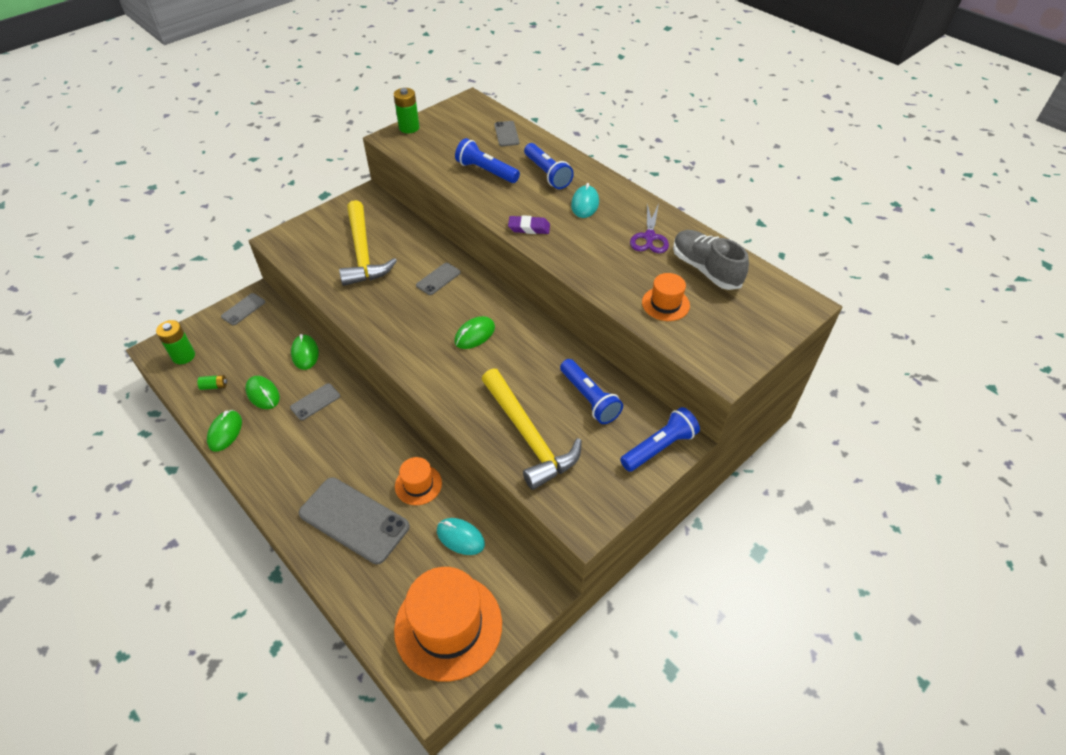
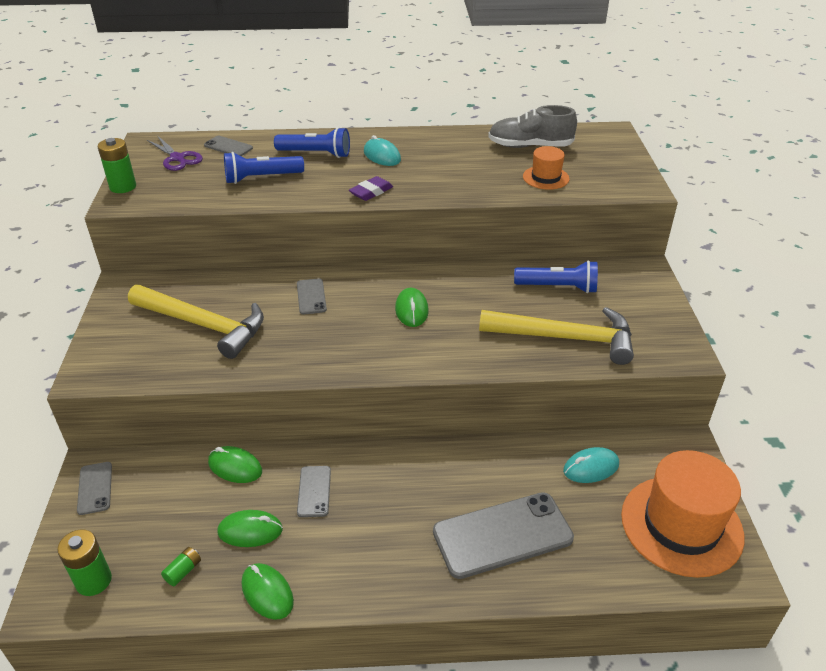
camera: 50 degrees left, 10 degrees down
orange hat [395,457,442,505] -> none
blue flashlight [620,407,700,472] -> none
purple scissors [630,203,669,253] -> purple scissors moved to [147,136,203,171]

